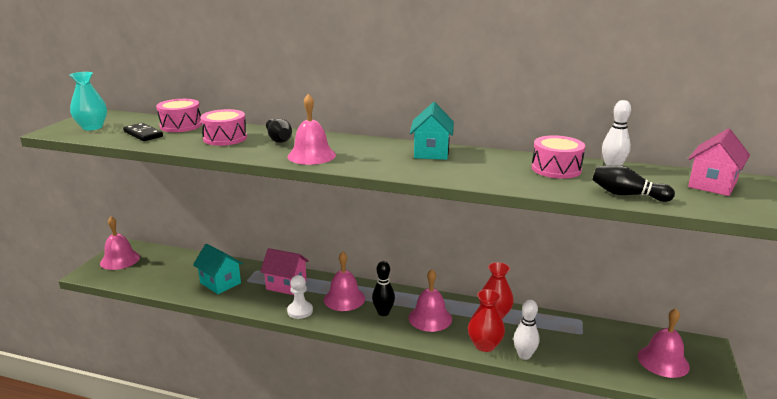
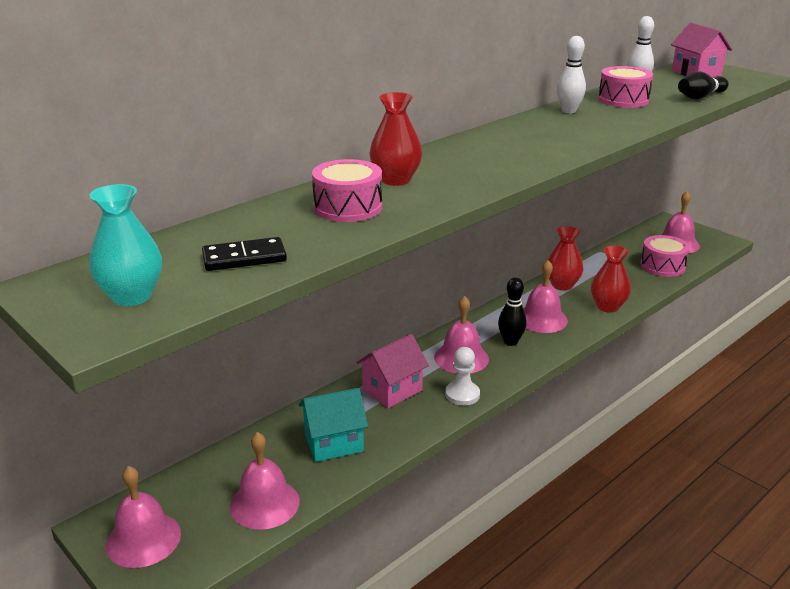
camera: 60 degrees left, 5 degrees up
pink drum [156,99,202,132] -> pink drum moved to [640,235,690,277]
black bowling pin [266,119,292,143] -> red vase [369,92,422,186]
pink bell [288,94,336,165] -> pink bell moved to [230,432,300,530]
turquoise house [410,102,454,160] -> none
white bowling pin [514,300,539,360] -> white bowling pin moved to [557,36,586,113]

